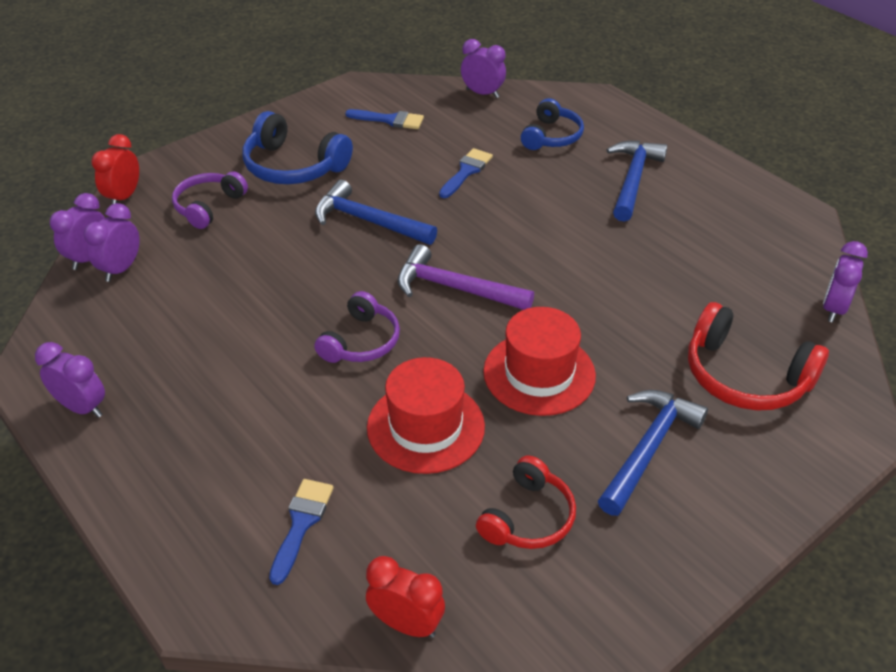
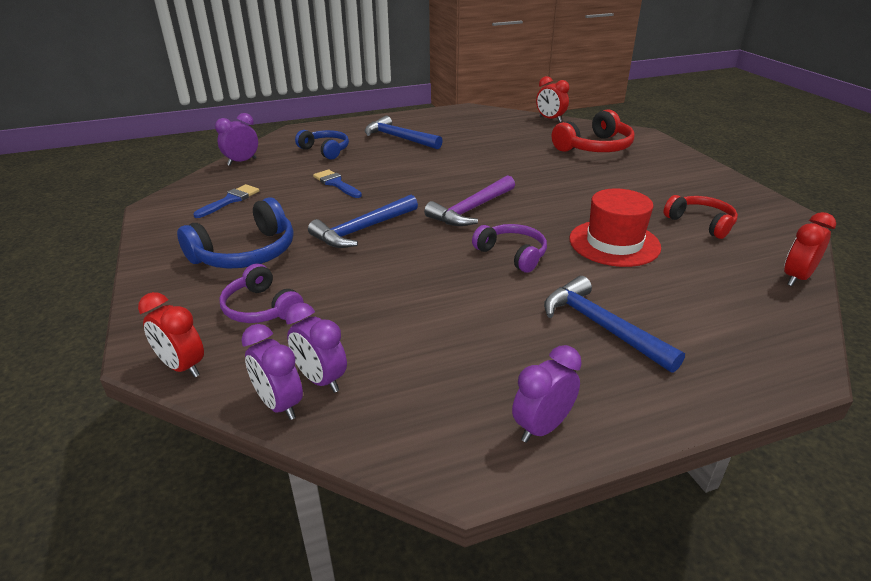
camera: 70 degrees left, 10 degrees down
blue brush [269,479,334,585] -> none
red hat [483,307,596,416] -> none
blue hammer [598,390,708,516] -> blue hammer moved to [544,276,685,373]
purple clock [823,241,868,323] -> red clock [536,76,569,122]

